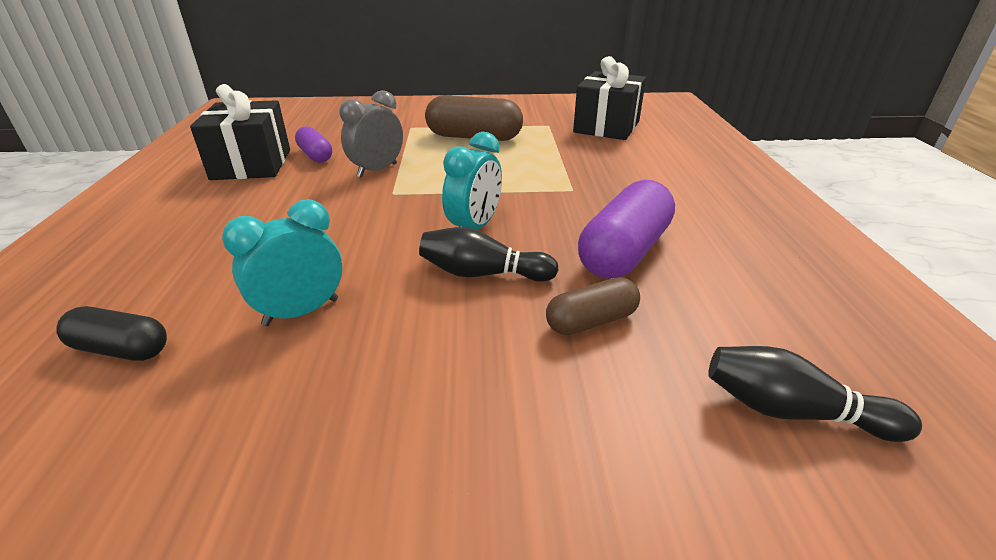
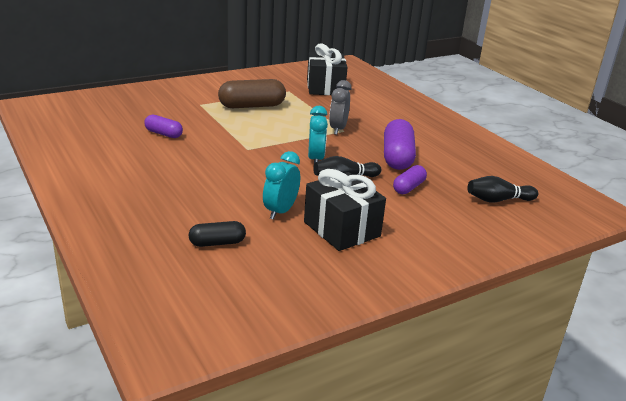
camera: 30 degrees left, 5 degrees down
black gift [190,84,290,180] -> black gift moved to [304,169,386,251]
grey clock [339,90,403,178] -> grey clock moved to [329,80,351,135]
brown capsule [546,277,640,335] -> purple capsule [393,165,427,194]

